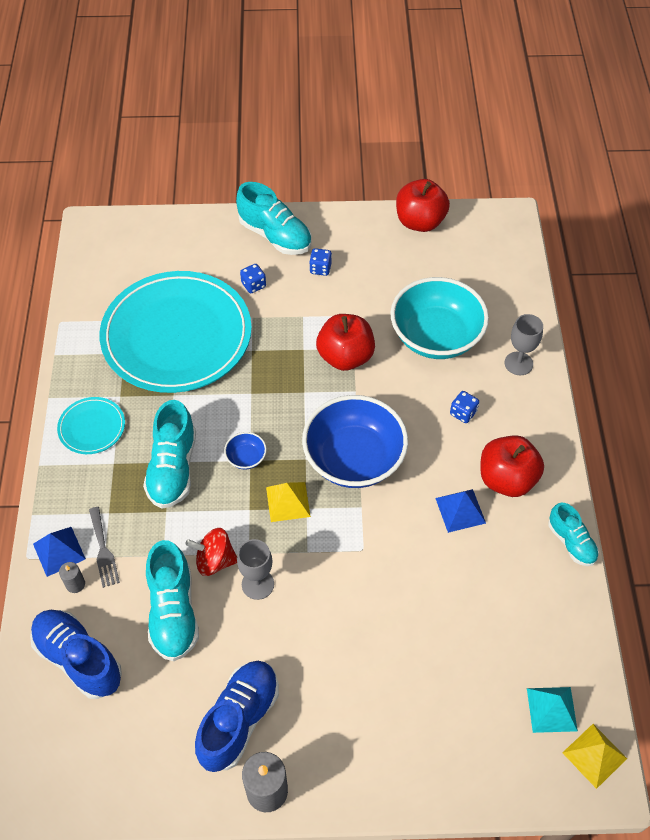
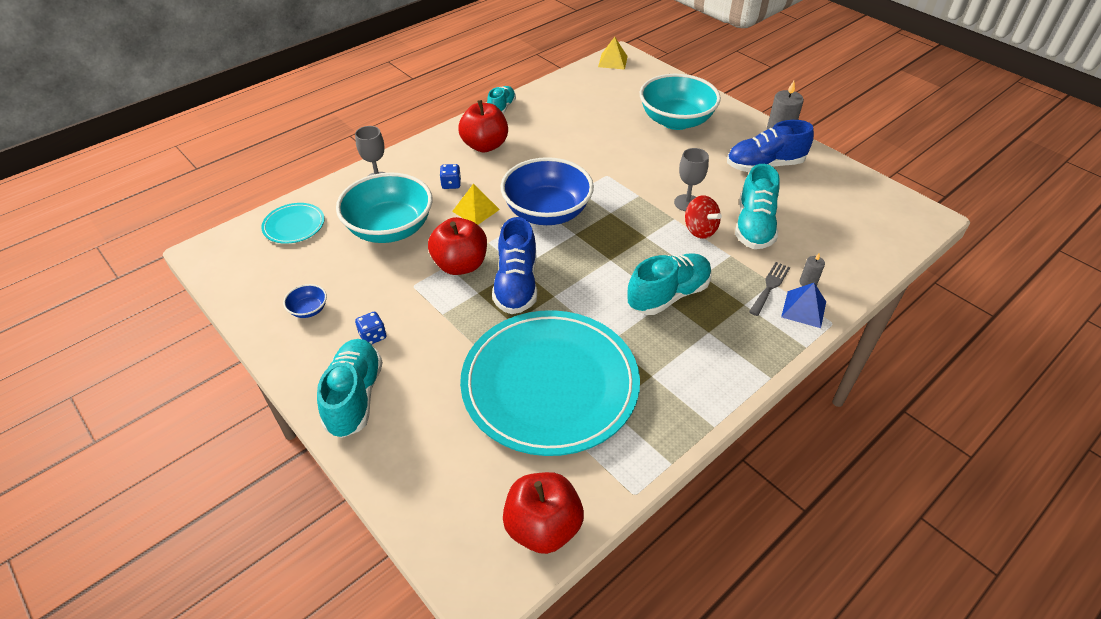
camera: 130 degrees left, 10 degrees down
blue shoe [30,610,122,699] -> blue shoe moved to [492,217,537,314]
turquoise plate [57,397,125,454] -> turquoise plate moved to [261,203,324,244]
turquoise shoe [146,540,199,661] -> turquoise shoe turned 150 degrees clockwise [735,164,780,249]
blue bowl [224,432,267,469] -> blue bowl moved to [283,284,327,318]
blue dice [240,264,266,293] -> none
yellow pyramid [266,482,311,522] -> yellow pyramid moved to [452,184,500,225]
red apple [396,179,450,232] -> red apple moved to [503,472,584,554]
blue pyramid [435,489,486,533] -> none
turquoise pyramid [527,687,578,733] -> none
none -> turquoise bowl [640,74,721,130]

